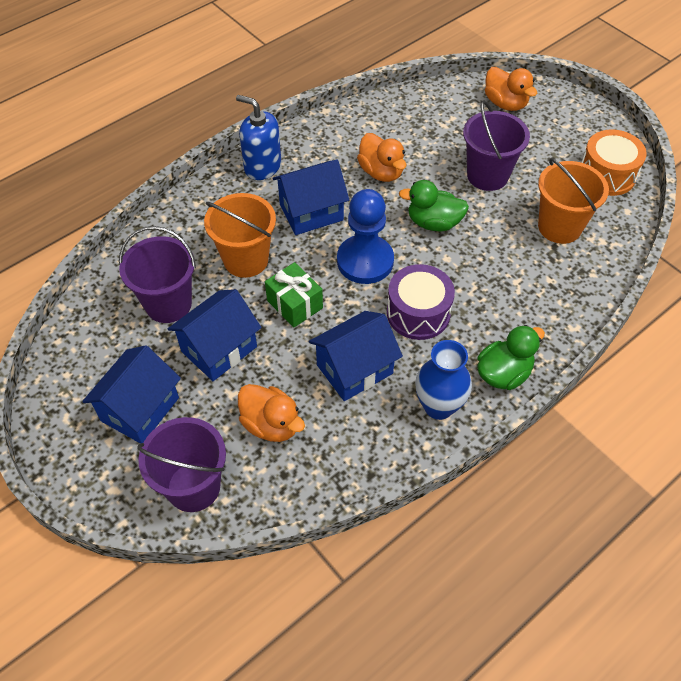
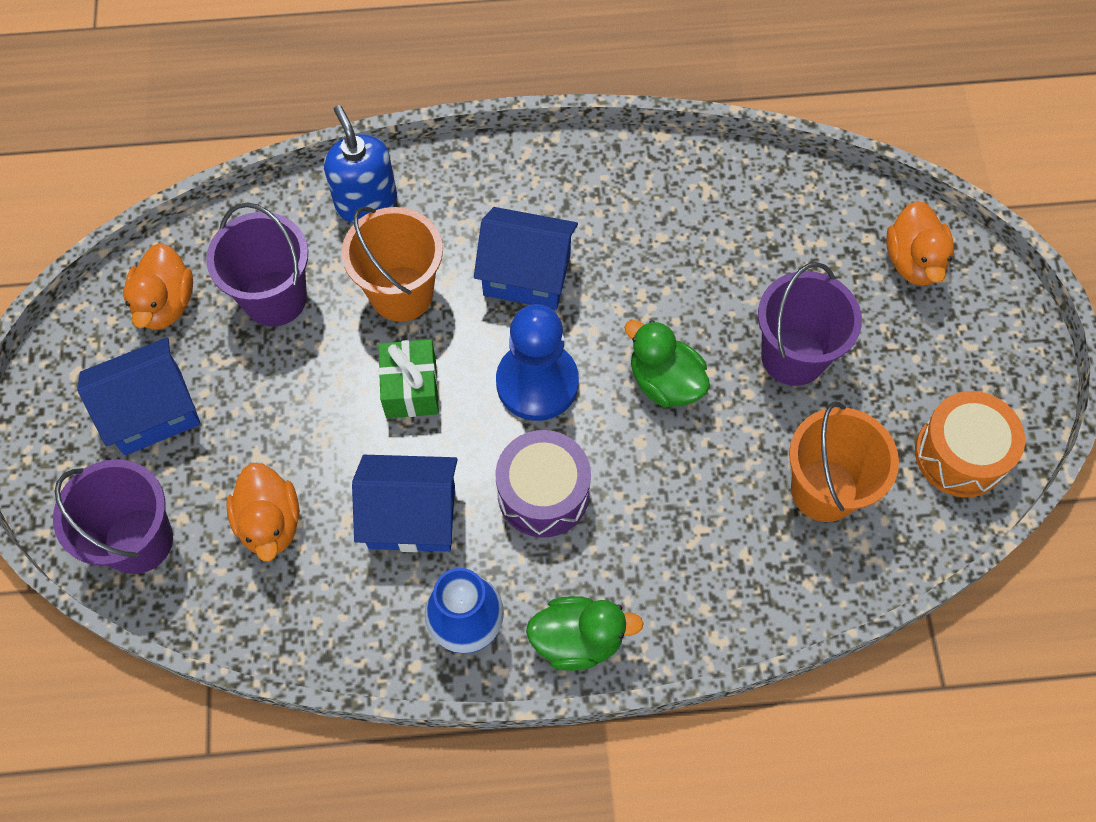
camera: 35 degrees right, 10 degrees up
blue house [168,289,261,381] -> none
blue soap dispenser [236,95,281,180] -> blue soap dispenser moved to [324,105,397,223]
orange duck [357,133,406,182] -> orange duck moved to [123,243,193,330]

